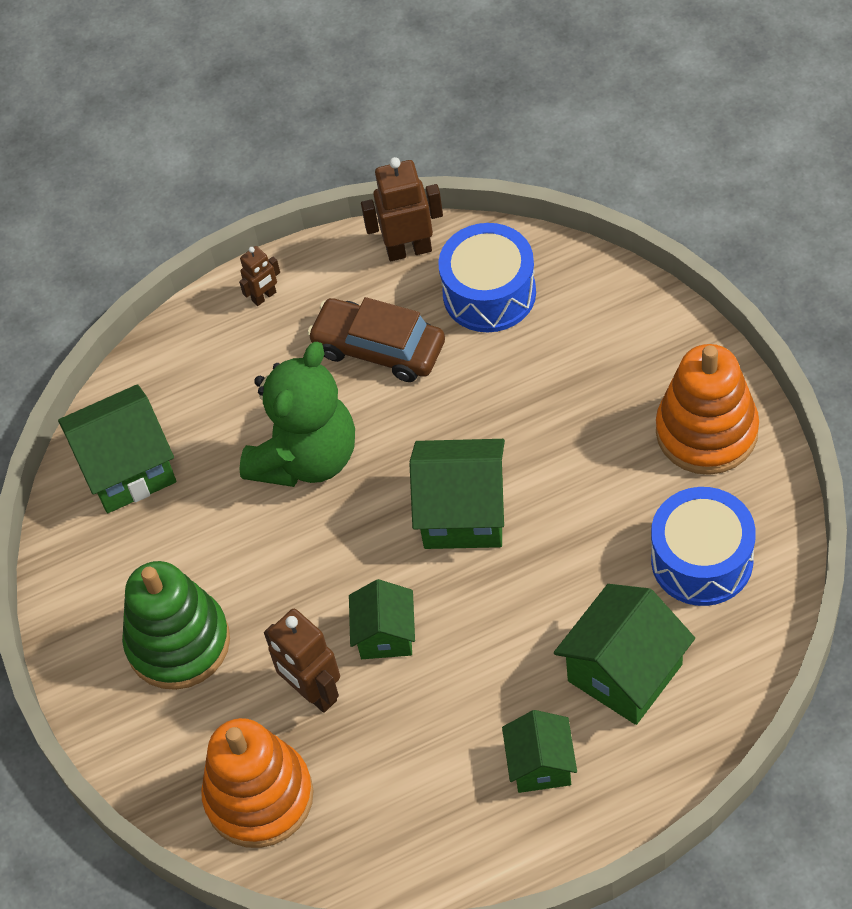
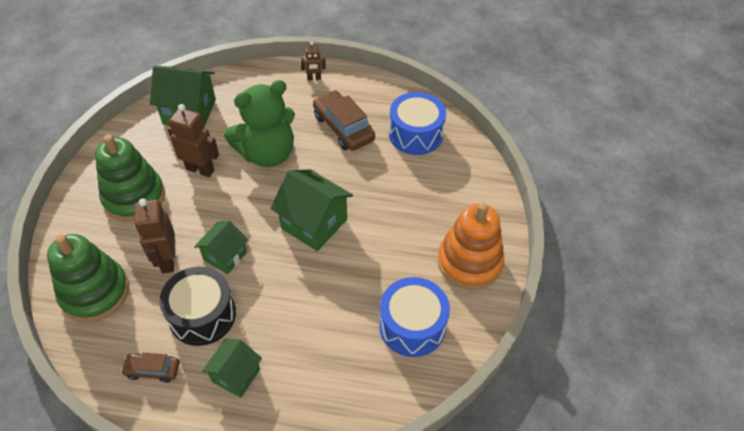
camera: 25 degrees right, 5 degrees down
orange stacking toy [201,718,314,848] -> green stacking toy [47,234,129,322]
brown robot [361,157,443,261] -> brown robot moved to [168,104,219,177]
green house [554,584,695,725] -> none
none -> brown car [121,352,180,383]
none -> black drum [159,267,236,346]

